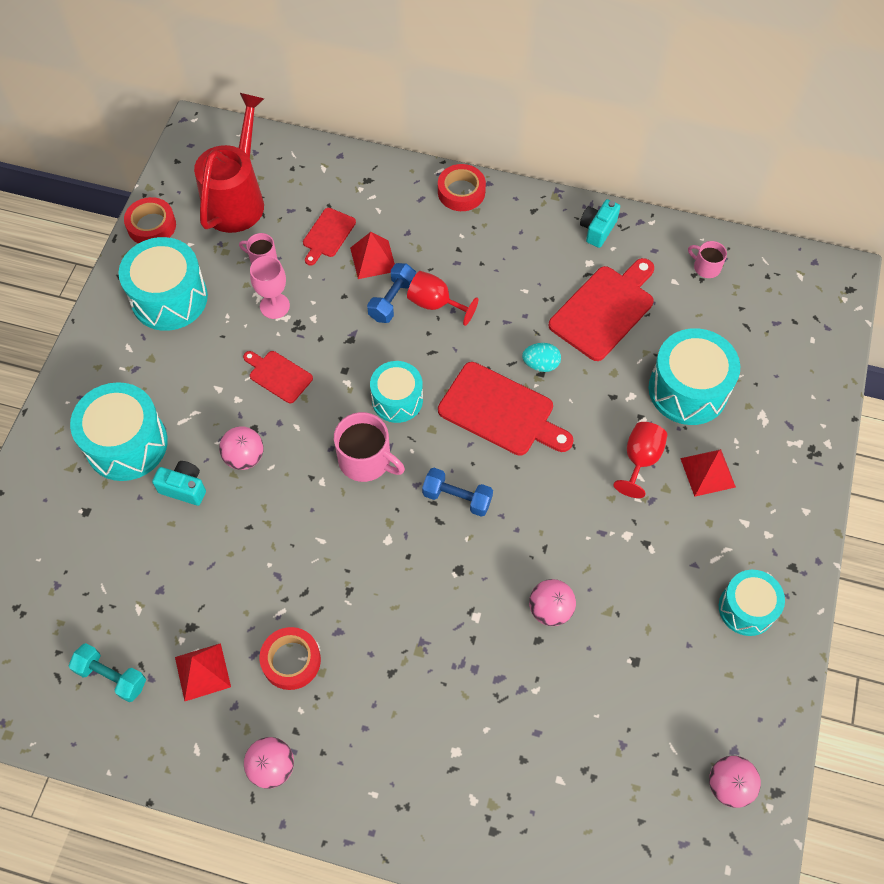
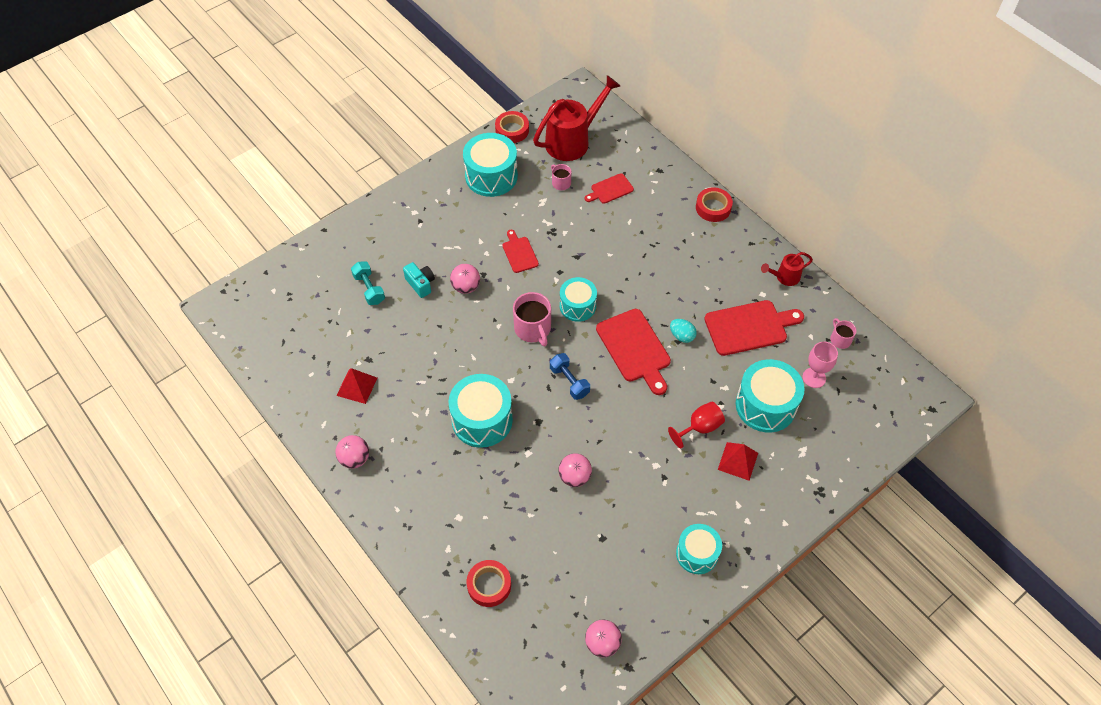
camera: 35 degrees right, 5 degrees down
turquoise dumbbell [68,643,146,702] -> turquoise dumbbell moved to [351,261,385,305]
turquoise drum [70,382,168,481] -> turquoise drum moved to [449,374,513,448]
pink goblet [250,256,290,319] -> pink goblet moved to [803,342,838,388]
red tape [260,627,321,690] -> red tape moved to [467,560,511,607]
red pyramid [350,232,395,279] -> none
blue dumbbell [367,263,416,323] -> none
red goblet [407,271,479,326] -> none
turquoise camera [580,199,620,248] -> red watering can [761,252,813,286]

